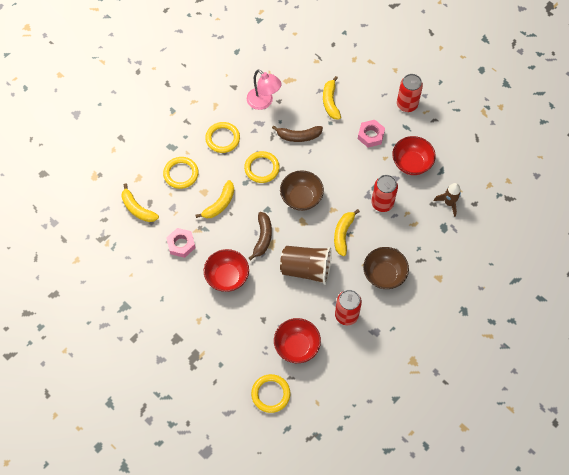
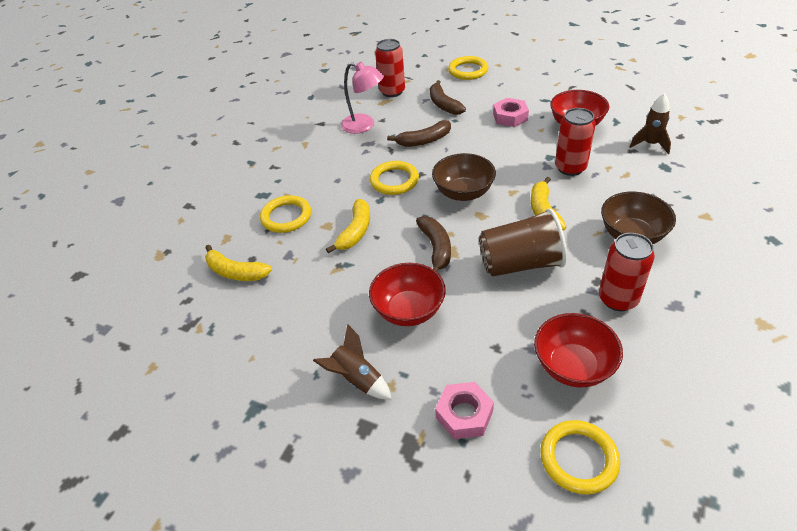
camera: 15 degrees left, 20 degrees down
pink nut [166,228,196,258] -> pink nut moved to [435,382,494,439]
yellow ring [205,122,240,153] -> yellow ring moved to [448,56,488,80]
yellow banana [323,76,341,119] -> brown banana [430,80,466,115]
red can [397,74,423,112] -> red can moved to [375,39,405,97]
none -> brown rocket [313,324,392,399]

